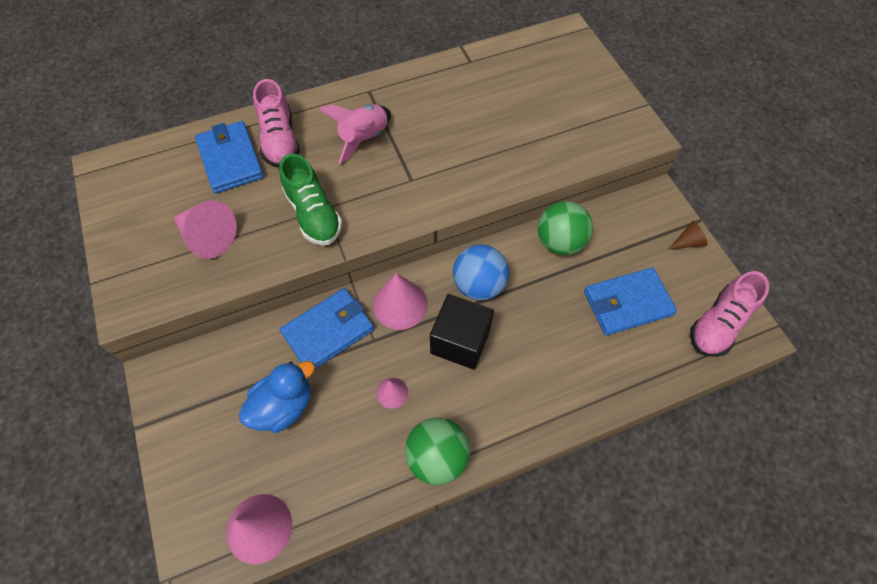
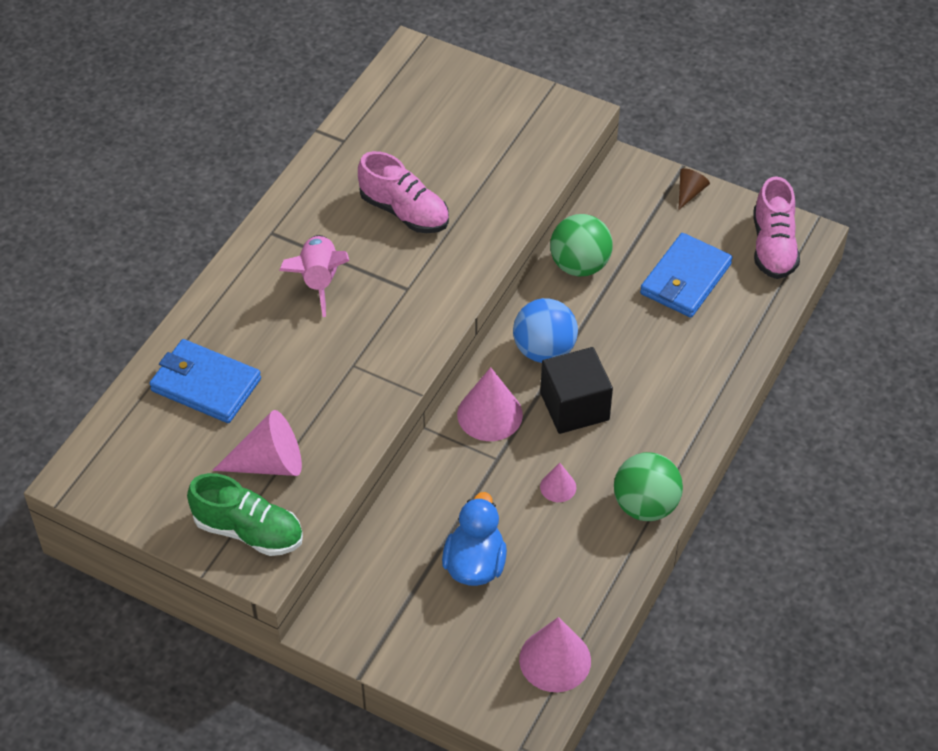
camera: 40 degrees left, 10 degrees down
pink shoe [253,79,300,168] -> pink shoe moved to [358,151,449,233]
green shoe [279,154,343,245] -> green shoe moved to [187,473,303,556]
blue wallet [280,288,374,370] -> none

